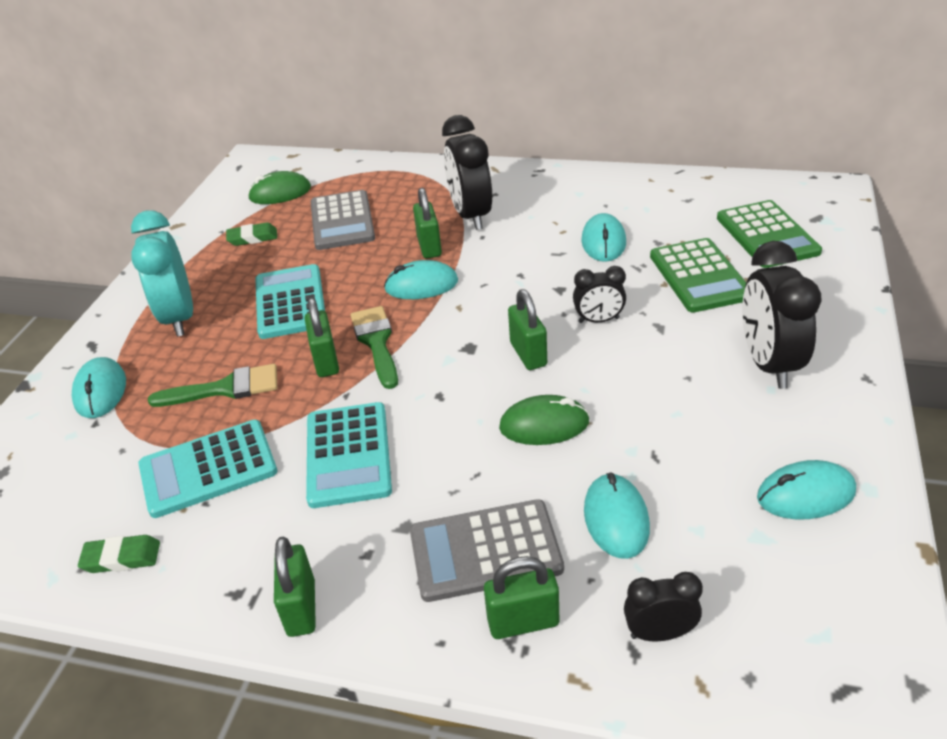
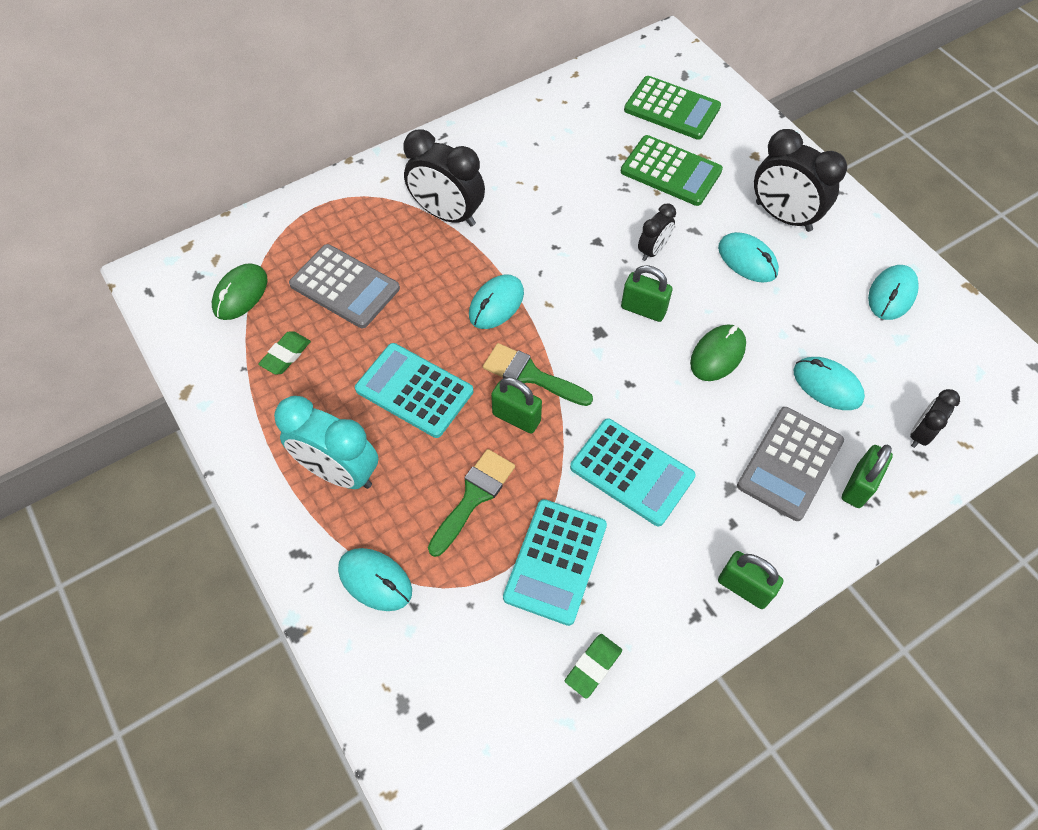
camera: 50 degrees left, 20 degrees up
green padlock [413,188,442,259] -> none
turquoise mouse [581,213,626,262] -> turquoise mouse moved to [718,232,779,283]

